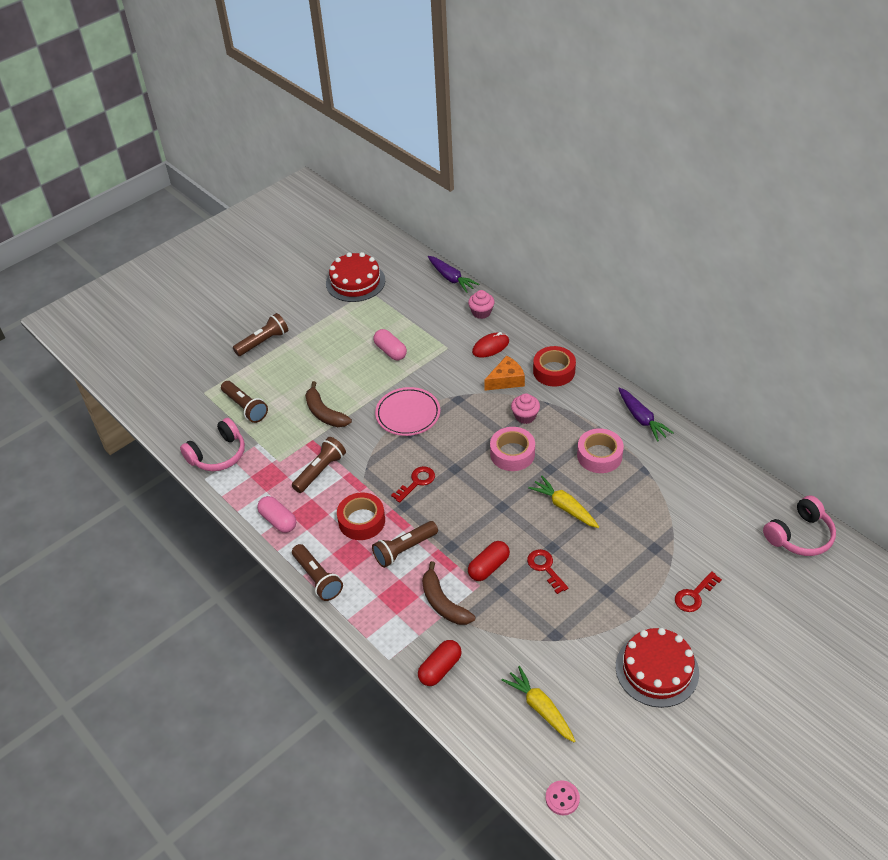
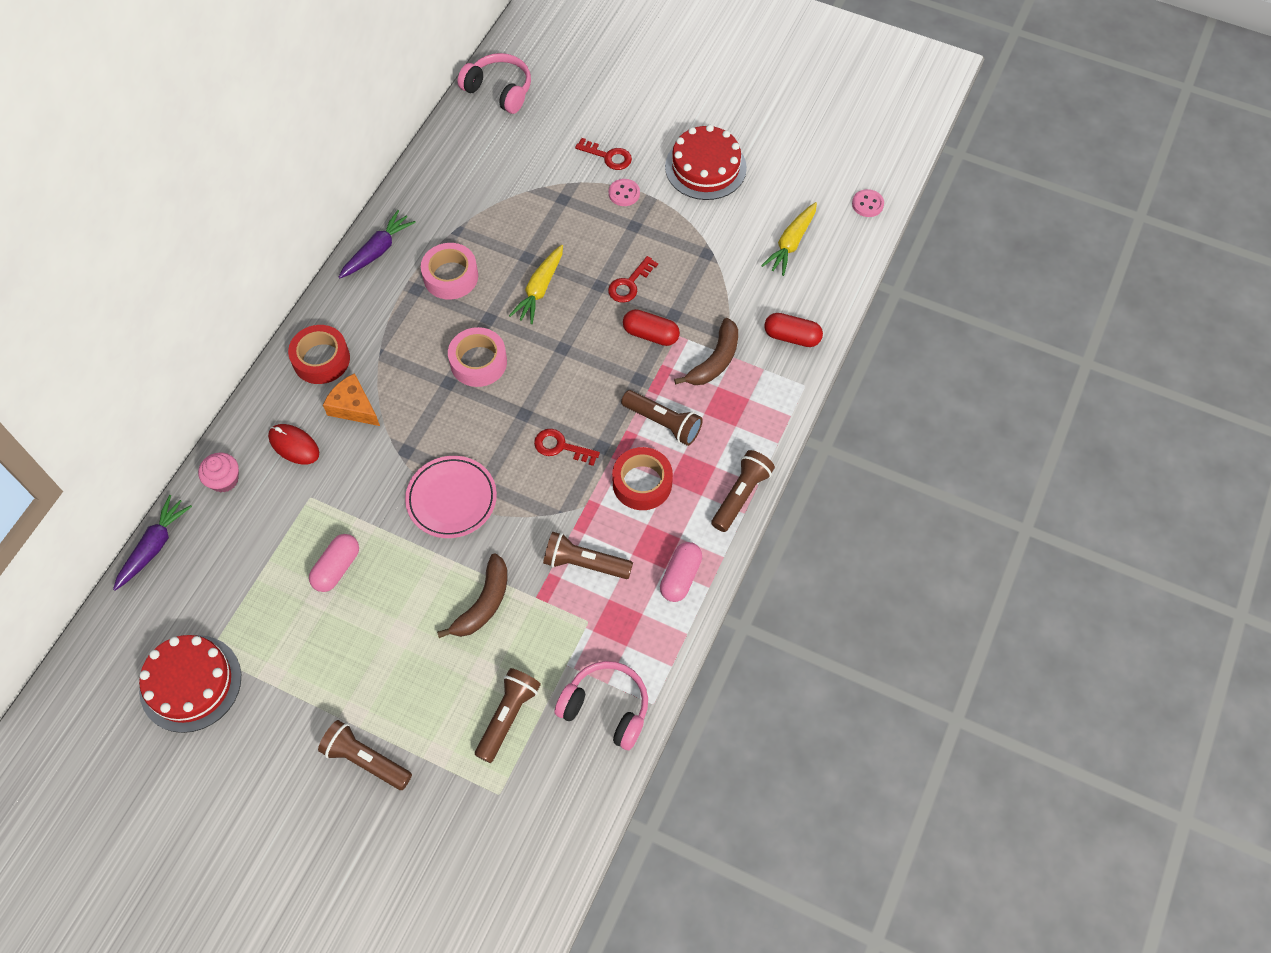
camera: 115 degrees left, 15 degrees up
pink cupcake [511,393,540,424] -> none
none -> pink button [609,179,640,206]

